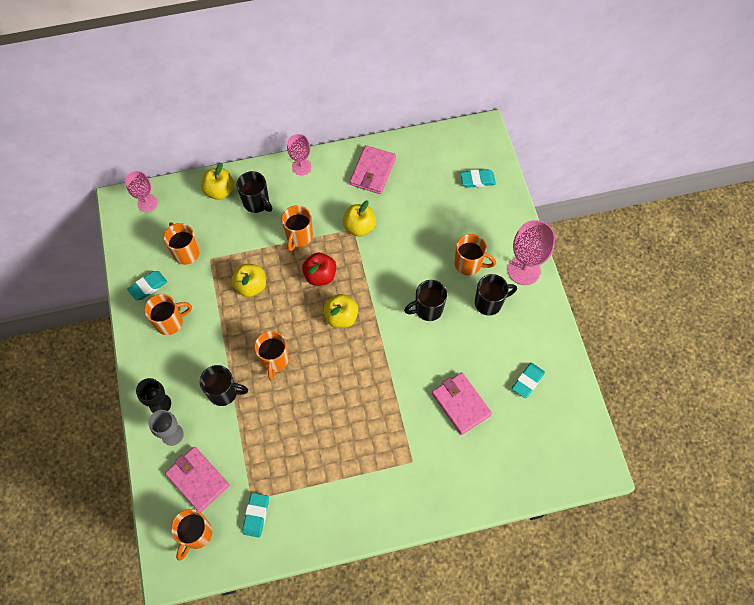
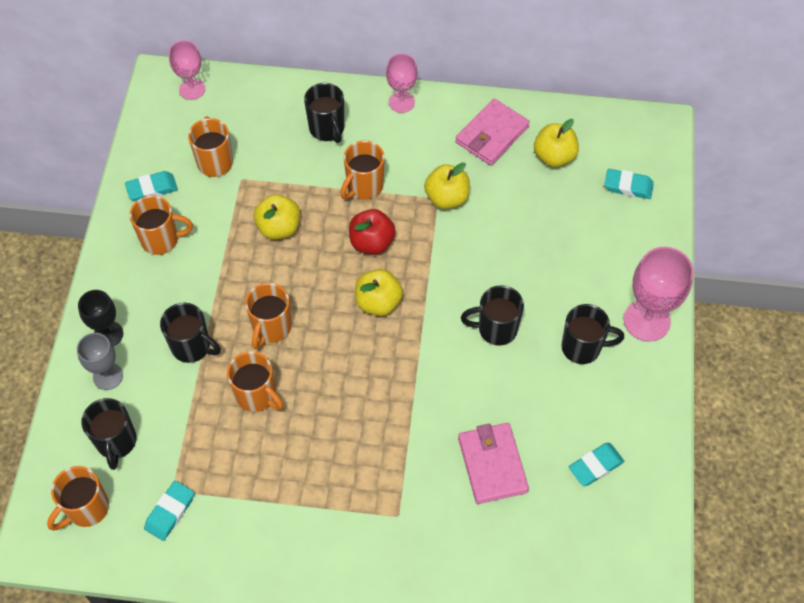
camera: 20 degrees right, 5 degrees down
pink wallet [165,447,230,513] -> black mug [81,398,137,470]
yellow apple [201,163,234,200] -> yellow apple moved to [534,119,579,167]
orange mug [454,234,496,275] -> orange mug moved to [227,351,283,412]

